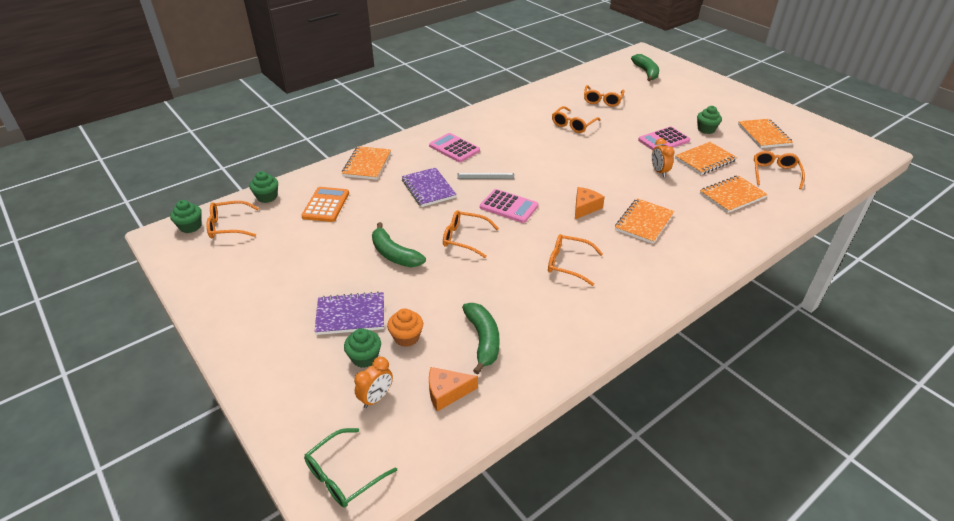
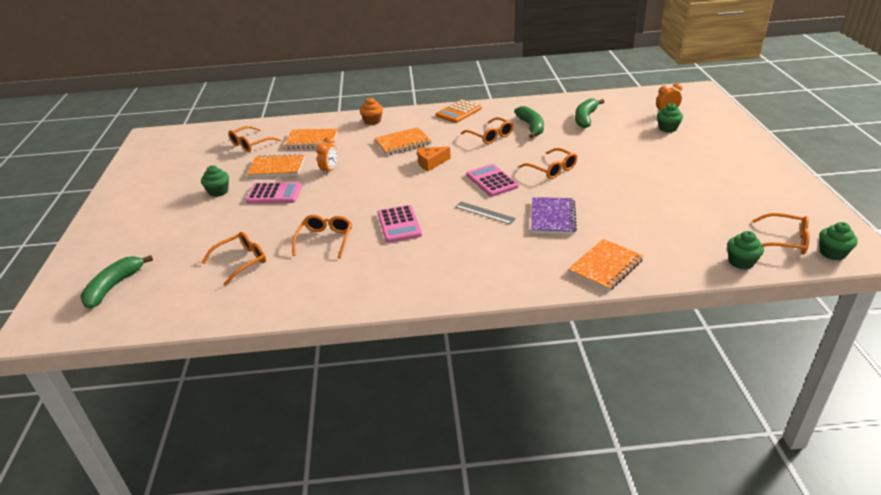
camera: 145 degrees left, 5 degrees down
orange calculator [301,187,349,222] -> orange calculator moved to [436,100,482,123]
green glasses [304,428,397,508] -> none
purple notebook [314,291,384,335] -> none
green banana [372,222,426,267] -> green banana moved to [514,106,544,138]
orange cupcake [387,308,423,347] -> orange cupcake moved to [360,97,383,125]
pink calculator [429,133,480,162] -> pink calculator moved to [378,205,422,243]
orange cheese [429,367,478,412] -> none
orange glasses [552,106,601,133] -> orange glasses turned 60 degrees counterclockwise [292,215,352,259]
orange notebook [738,119,793,148] -> none

